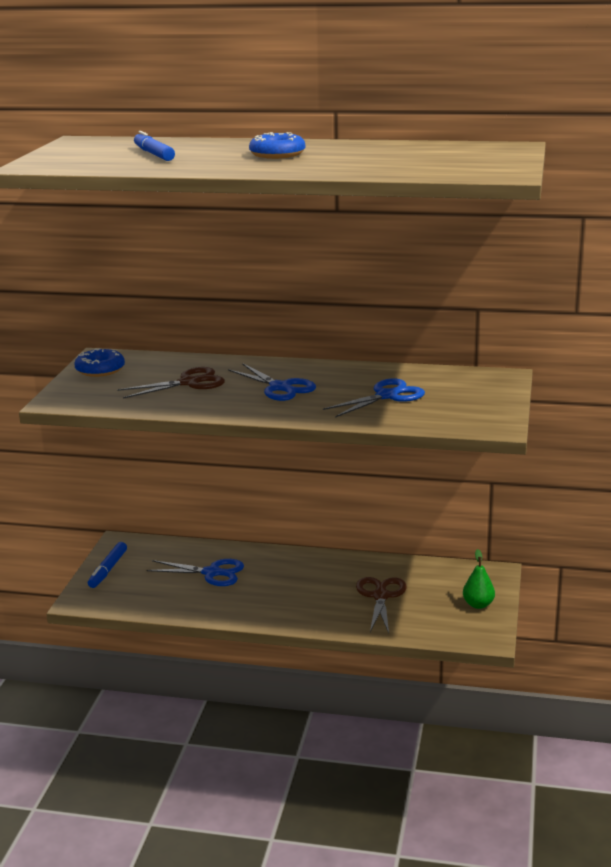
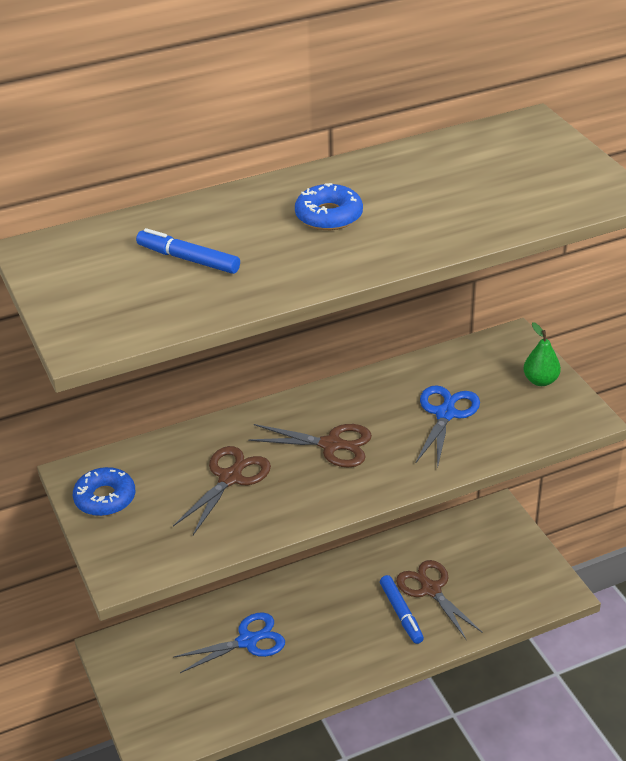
camera: 35 degrees left, 15 degrees up
blue marker [88,542,127,588] -> blue marker moved to [380,575,424,644]
blue scissors [228,363,316,401] -> brown scissors [248,424,372,468]
green pear [463,549,495,609] -> green pear moved to [523,322,561,386]

